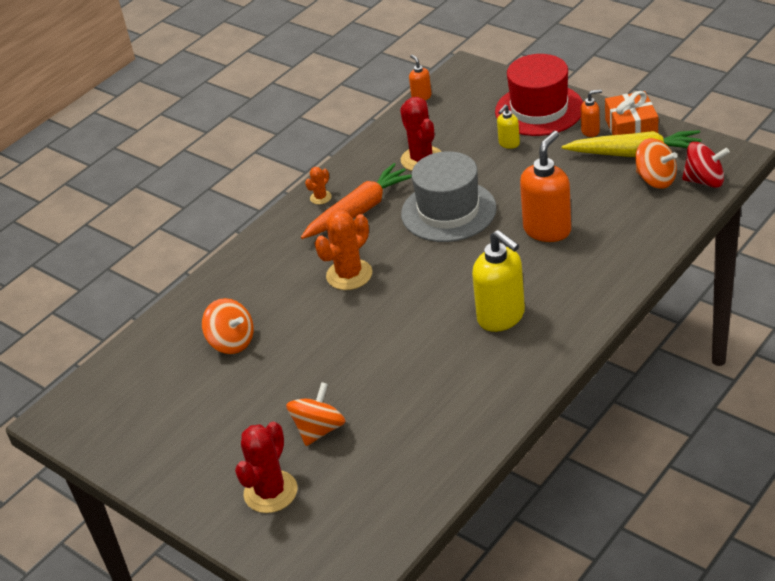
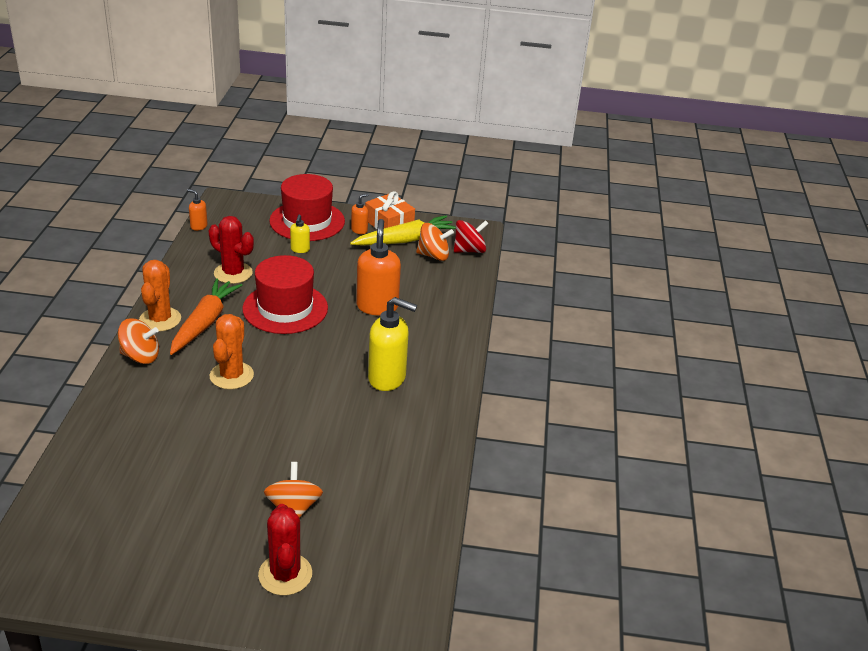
camera: 40 degrees left, 5 degrees down
orange spinning top [202,298,254,354] -> orange spinning top moved to [118,318,159,364]
orange cactus [305,167,332,204] -> orange cactus [139,260,181,332], size x1.98
grey hat [401,151,497,242] -> red hat [242,255,328,334]

